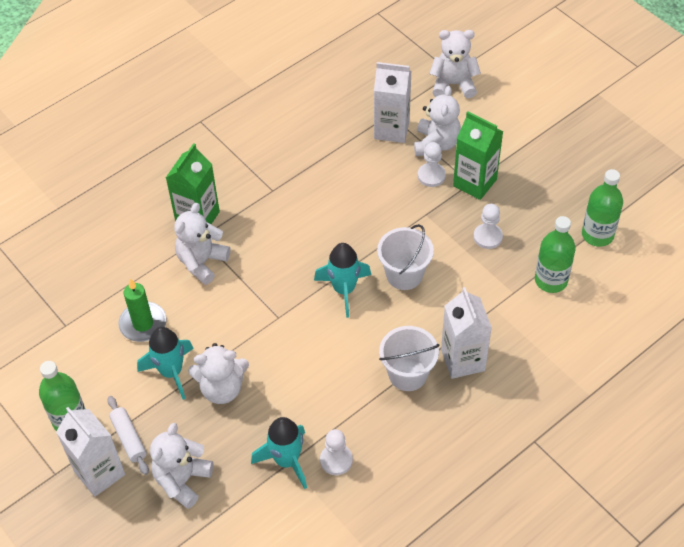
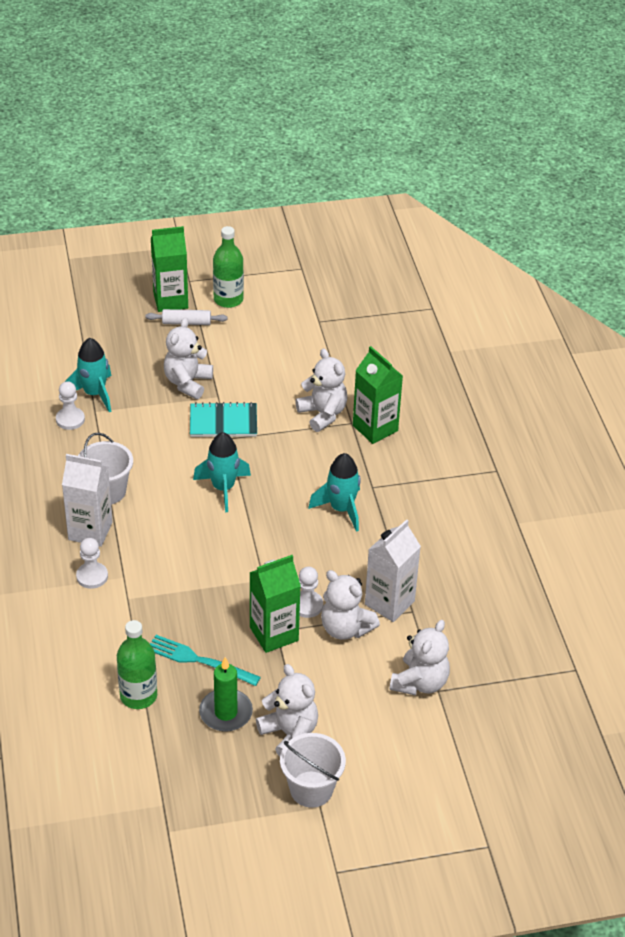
camera: 115 degrees right, 10 degrees down
white carton [56,407,125,497] -> green carton [151,226,188,312]
green candle [118,278,167,342] -> green candle moved to [199,657,253,732]
turquoise rocket [137,327,194,400] -> turquoise rocket moved to [308,453,361,532]
white teddy bear [150,423,213,509] -> white teddy bear moved to [256,664,318,757]
white bucket [377,224,434,290] -> white bucket moved to [280,733,346,808]
white pawn [473,204,503,249] -> white pawn moved to [76,538,108,589]
green bottle [535,216,576,293] -> none
none -> turquoise fork [150,635,261,686]
none -> turquoise notebook [190,402,257,437]

